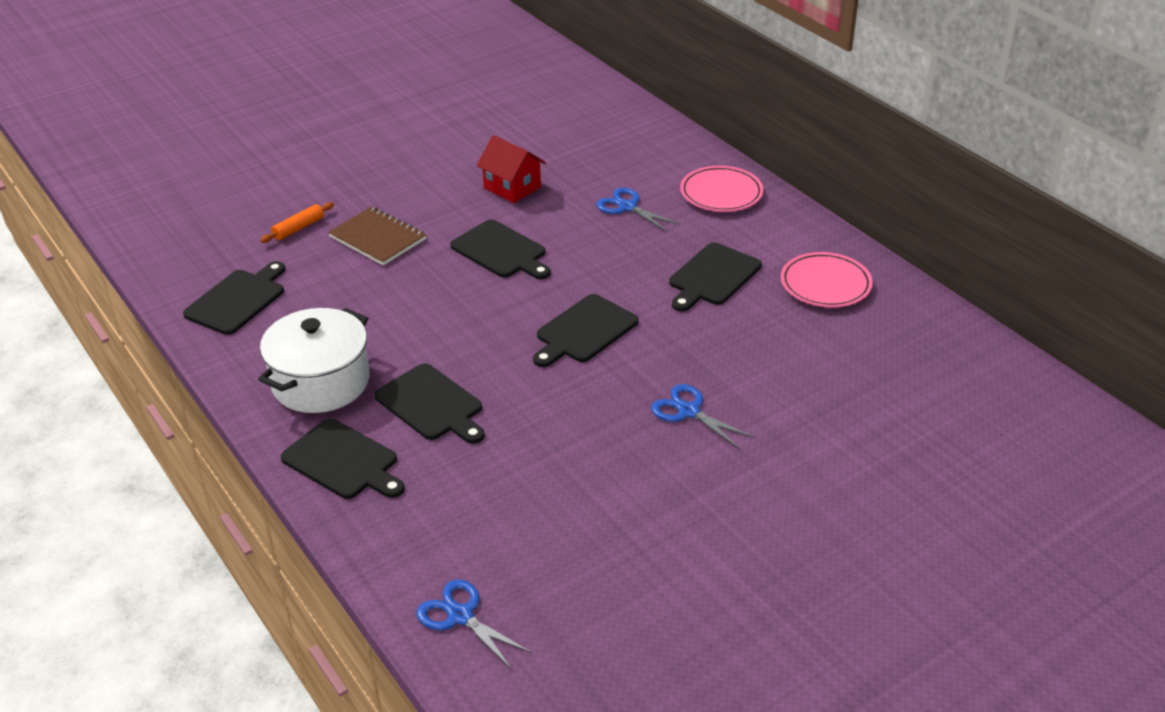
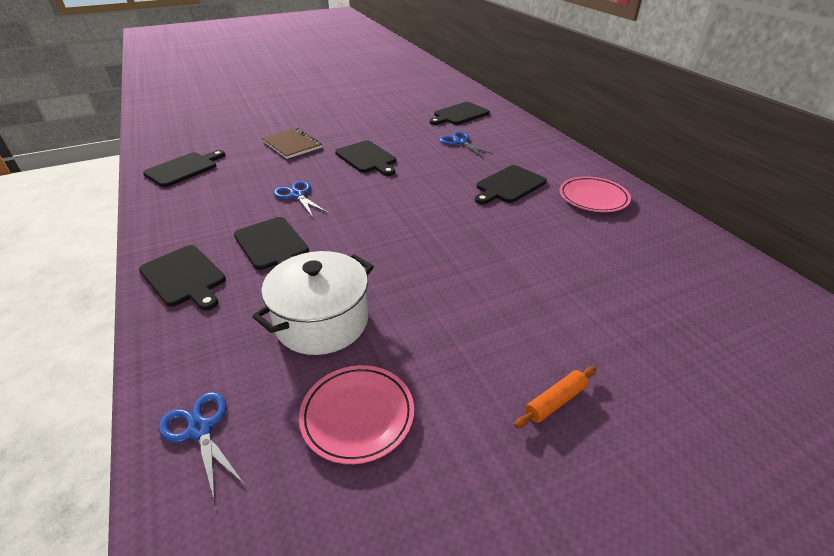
camera: 10 degrees right, 0 degrees up
white pot [258,308,369,413] -> white pot moved to [252,251,374,355]
orange rolling pin [260,202,334,243] -> orange rolling pin moved to [514,366,596,428]
red house [477,135,546,203] -> none
black cutting board [533,294,639,367] -> black cutting board moved to [429,102,490,125]
blue scissors [651,384,755,449] -> blue scissors moved to [273,181,328,217]
pink plate [680,166,764,212] -> pink plate moved to [299,365,414,464]

